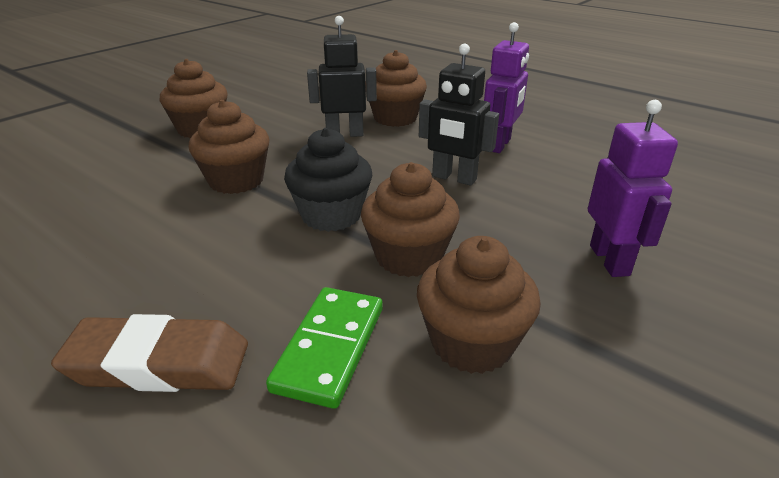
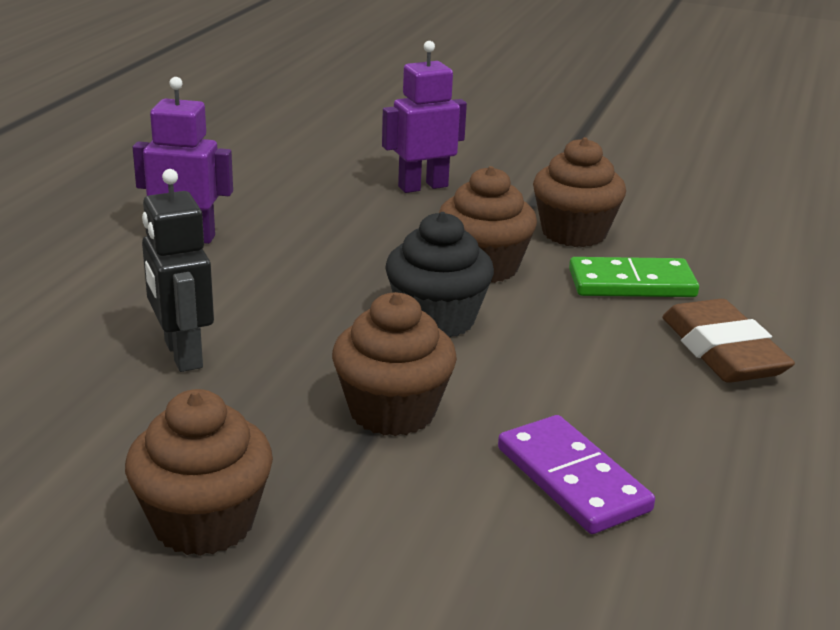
camera: 110 degrees left, 5 degrees down
brown cupcake [369,50,427,127] -> none
black robot [419,43,499,186] -> none
none -> purple domino [498,415,655,534]

